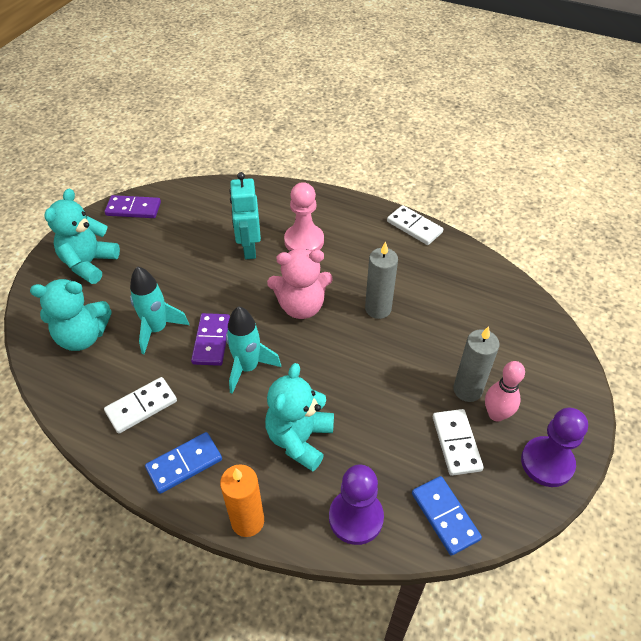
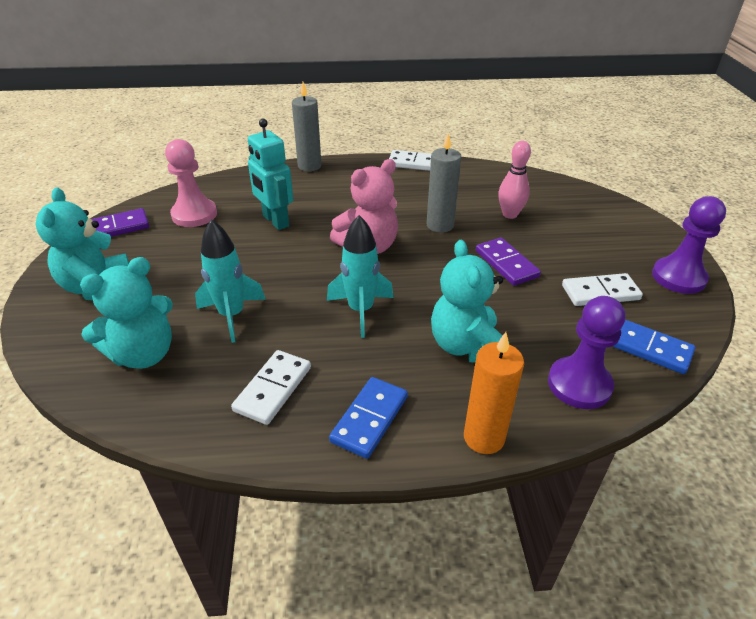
camera: 30 degrees left, 10 degrees down
purple domino [191,313,230,366] -> purple domino moved to [476,238,541,286]
pink pawn [284,182,324,252] -> pink pawn moved to [165,139,217,227]
white domino [433,409,484,476] -> white domino turned 60 degrees counterclockwise [562,273,643,306]
grey candle [453,326,500,402] -> grey candle moved to [292,82,322,171]
pink bowling pin [485,361,525,422] -> pink bowling pin moved to [498,141,531,219]

